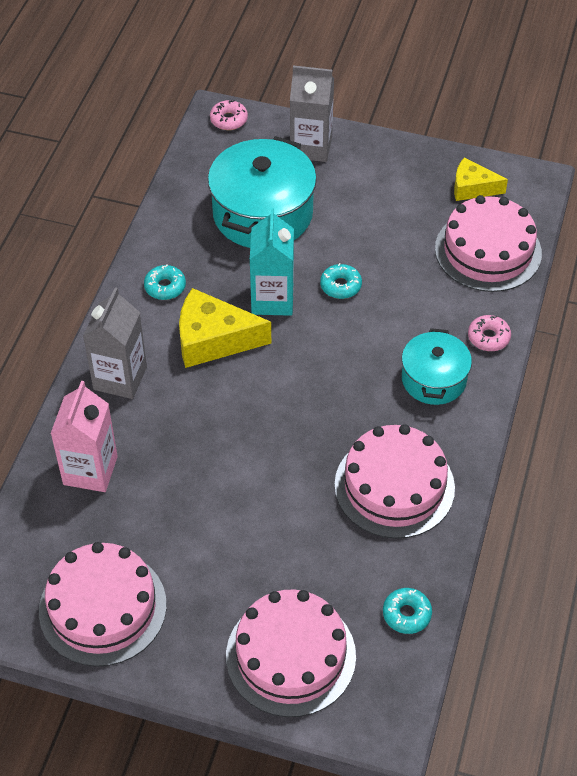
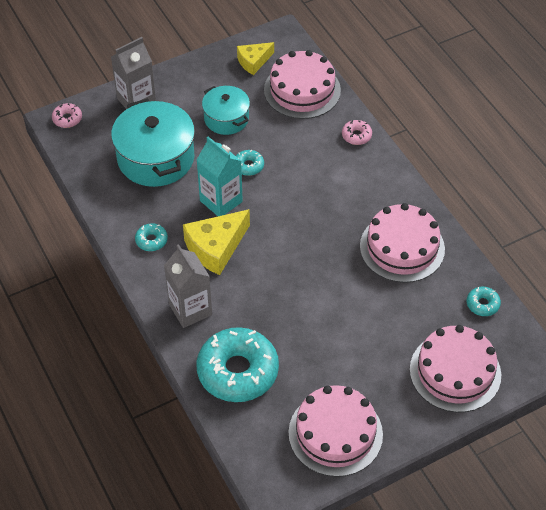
camera: 45 degrees left, 0 degrees up
pink carton [50,381,118,492] -> turquoise donut [196,327,279,402]
turquoise pot [402,328,472,405] -> turquoise pot moved to [202,86,250,135]

